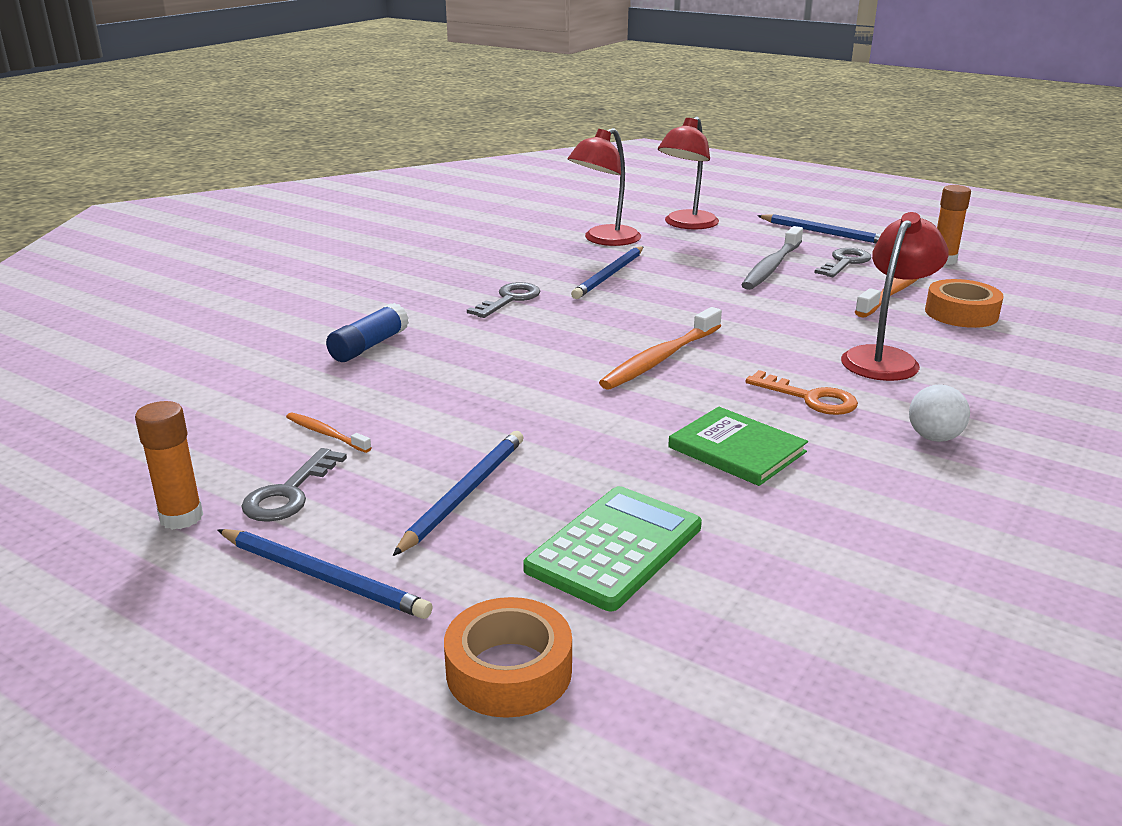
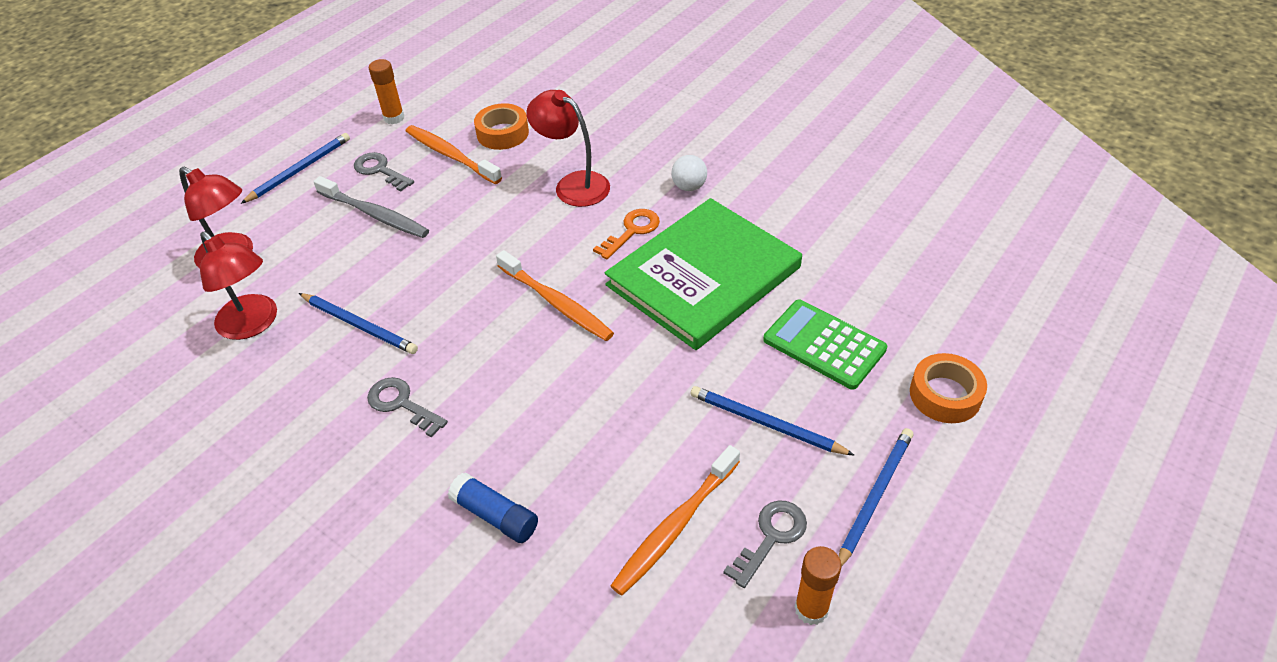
camera: 85 degrees left, 20 degrees up
grey key [241,448,347,522] -> grey key turned 75 degrees counterclockwise [723,500,807,588]
orange toothbrush [286,413,372,453] -> orange toothbrush [611,445,740,596], size x1.92
green book [668,407,808,486] -> green book [605,198,802,350], size x2.12

